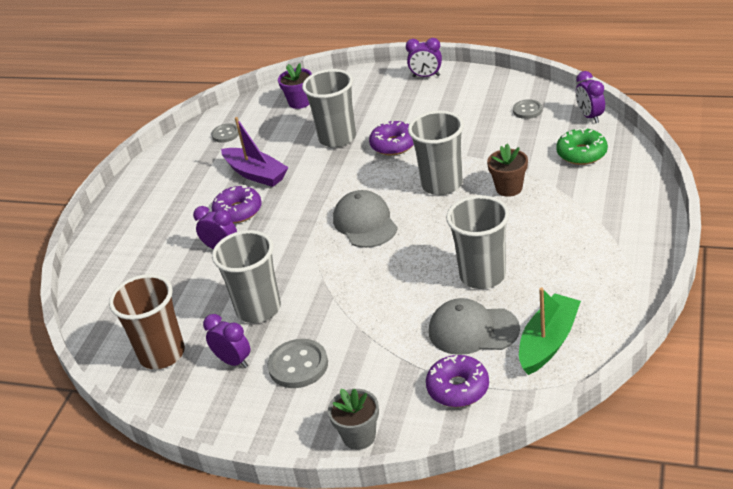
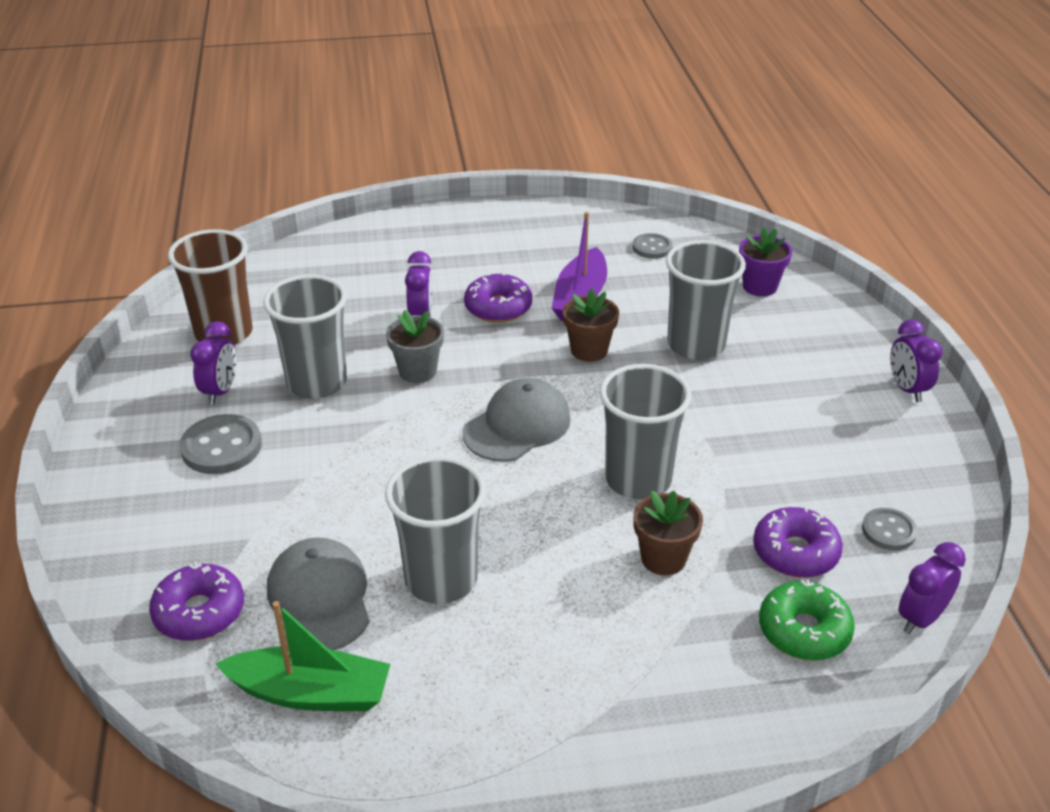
camera: 60 degrees right, 0 degrees up
grey flower pot [328,388,379,450] -> grey flower pot moved to [386,310,444,383]
purple donut [369,121,414,155] -> purple donut moved to [753,506,843,578]
none -> brown flower pot [563,288,619,362]

